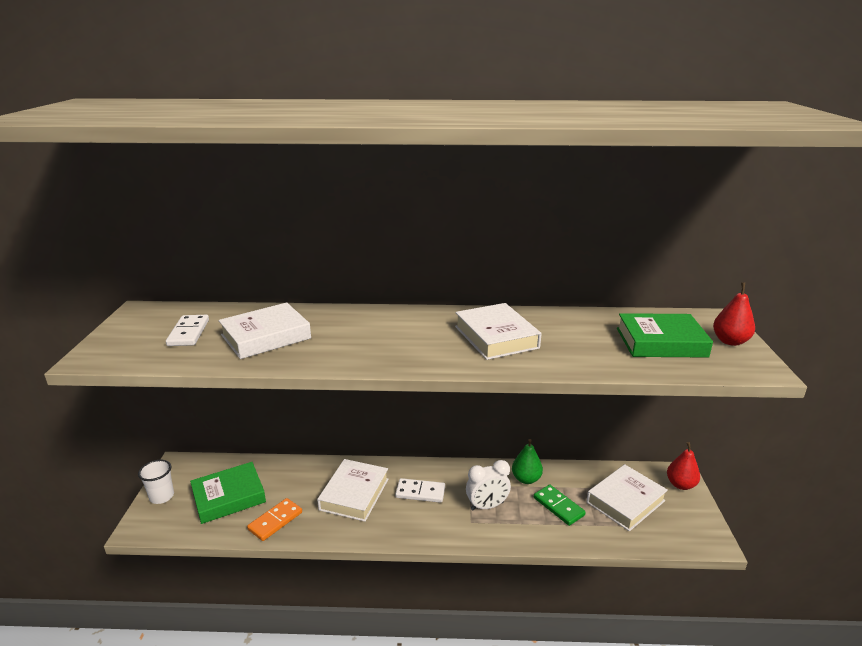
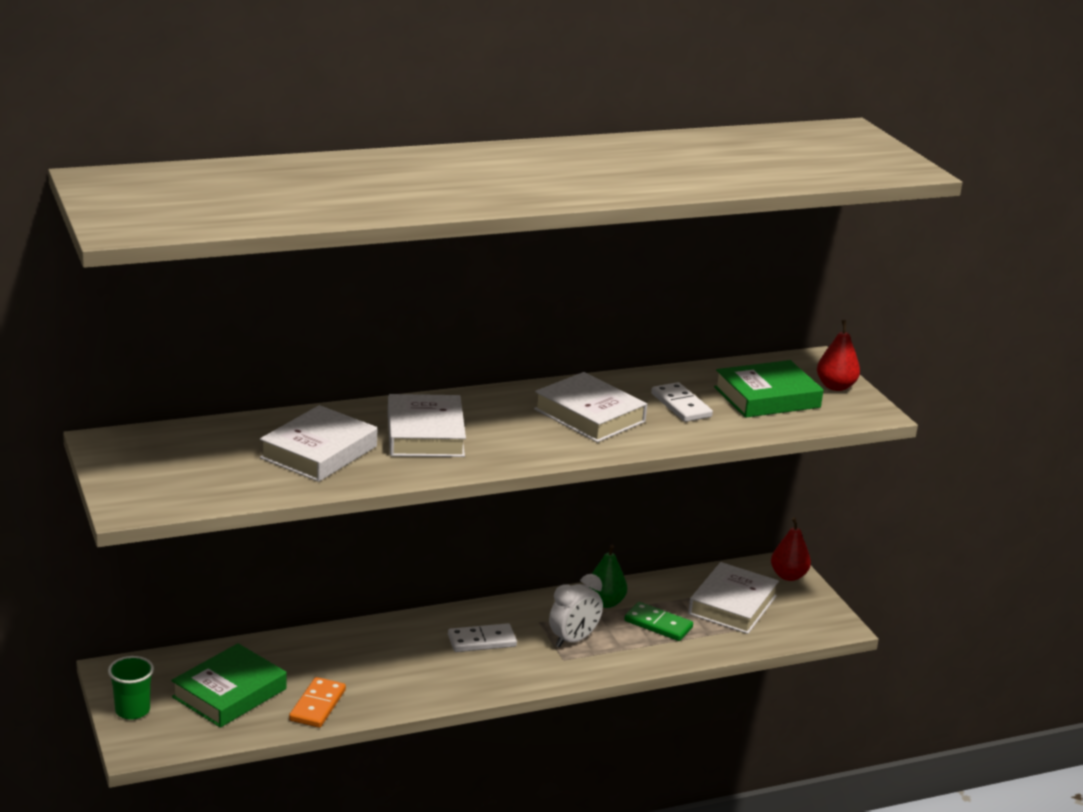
camera: 25 degrees left, 0 degrees up
white cup [138,460,174,504] -> green cup [108,656,154,720]
white domino [166,315,209,346] -> white domino moved to [651,382,713,422]
white book [317,459,388,522] -> white book moved to [388,394,466,457]

